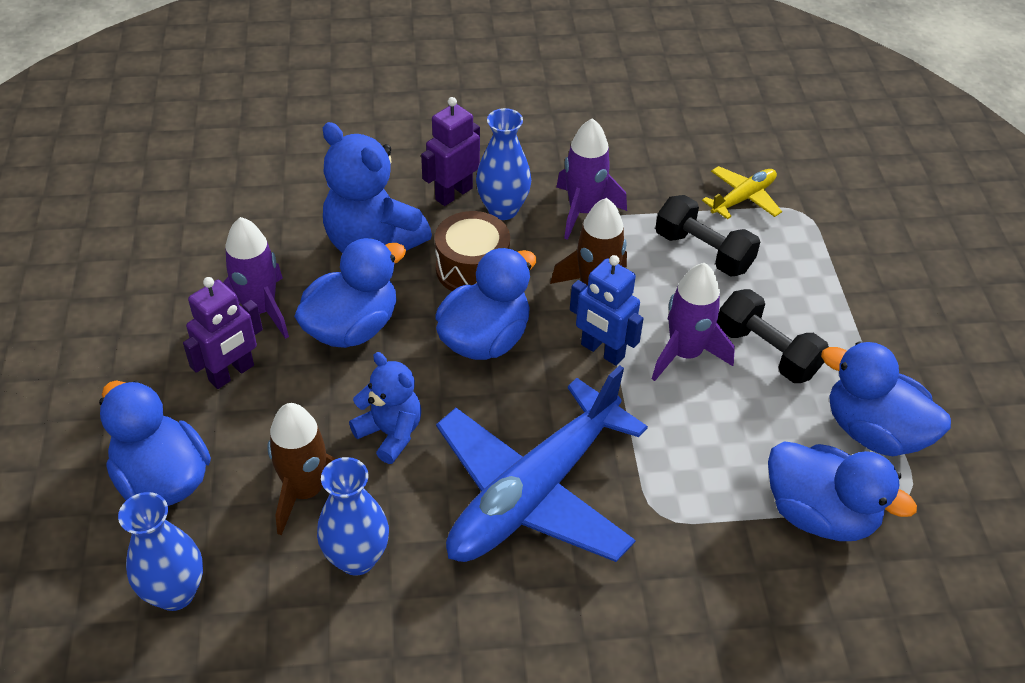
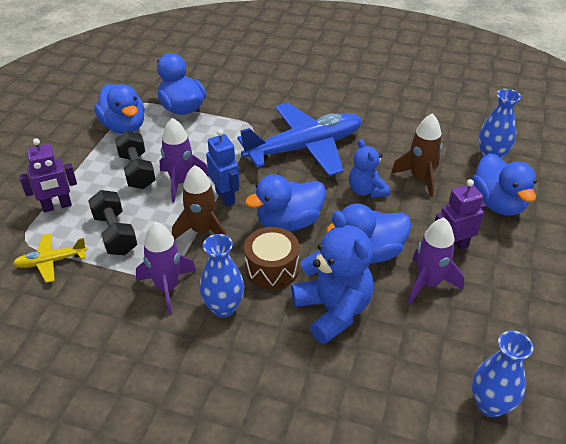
camera: 155 degrees left, 5 degrees down
blue vase [317,457,389,576] -> blue vase moved to [472,331,533,417]
purple robot [421,97,480,206] -> purple robot moved to [19,138,77,213]

